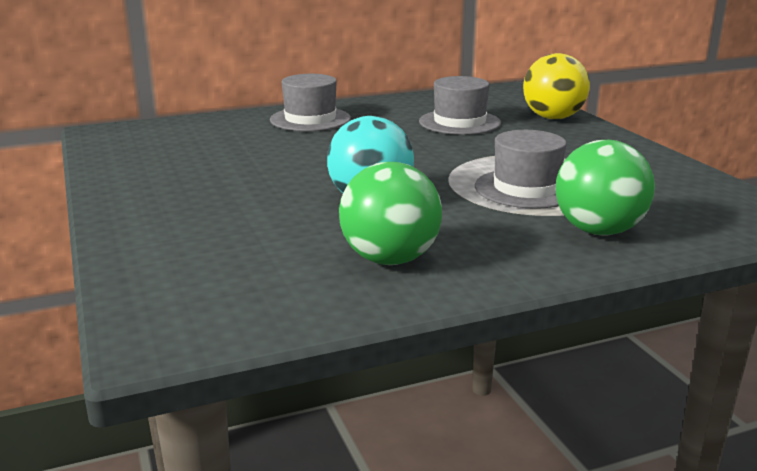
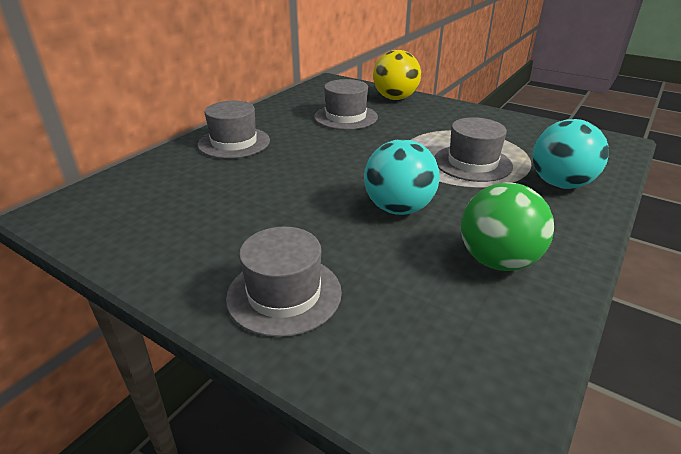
camera: 35 degrees left, 10 degrees up
green ball [556,140,655,236] -> turquoise ball [532,119,609,189]
none -> grey hat [226,227,342,337]

